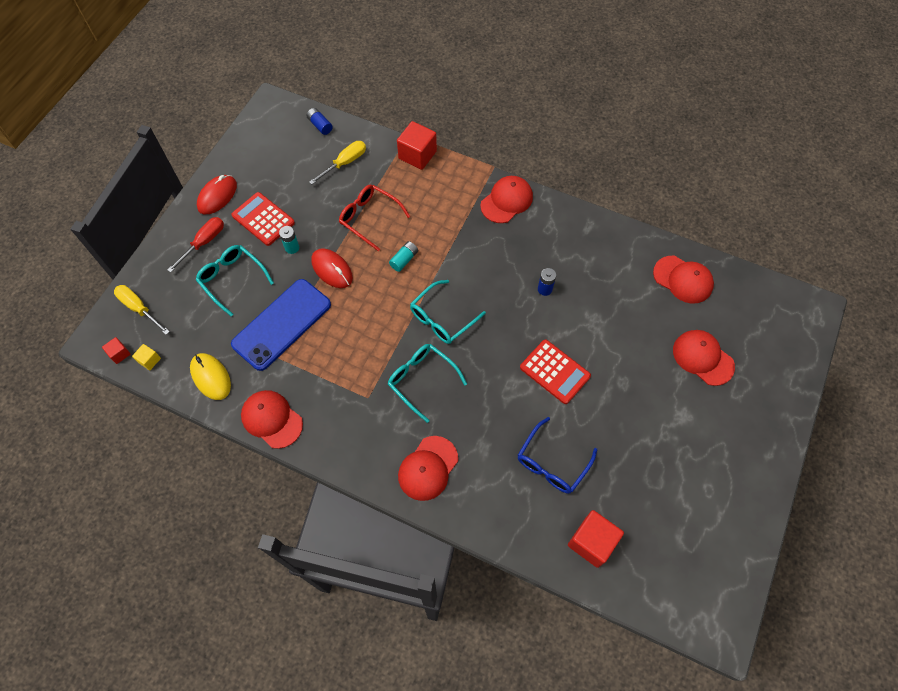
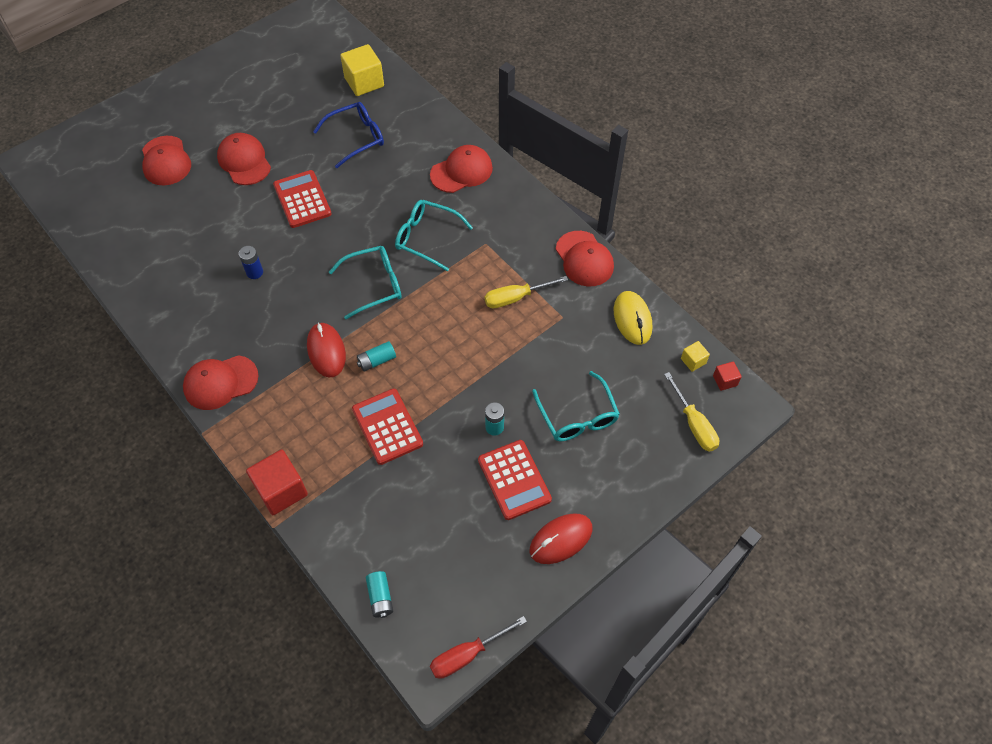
camera: 155 degrees left, 5 degrees down
red screwdriver [168,217,224,272] -> red screwdriver moved to [430,616,527,679]
blue phone [231,279,331,371] -> none
blue battery [307,108,333,135] -> turquoise battery [366,571,393,618]
yellow screwdriver [309,141,366,184] -> yellow screwdriver moved to [485,276,568,308]
red mouse [311,248,353,288] -> red mouse moved to [307,322,346,377]
red glasses [339,185,411,252] -> red calculator [352,388,423,465]
turquoise glasses [388,344,467,423] -> turquoise glasses turned 135 degrees clockwise [395,200,473,272]
red cube [568,510,624,568] -> yellow cube [340,44,384,96]
red cap [653,256,714,304] -> red cap moved to [217,133,271,185]

